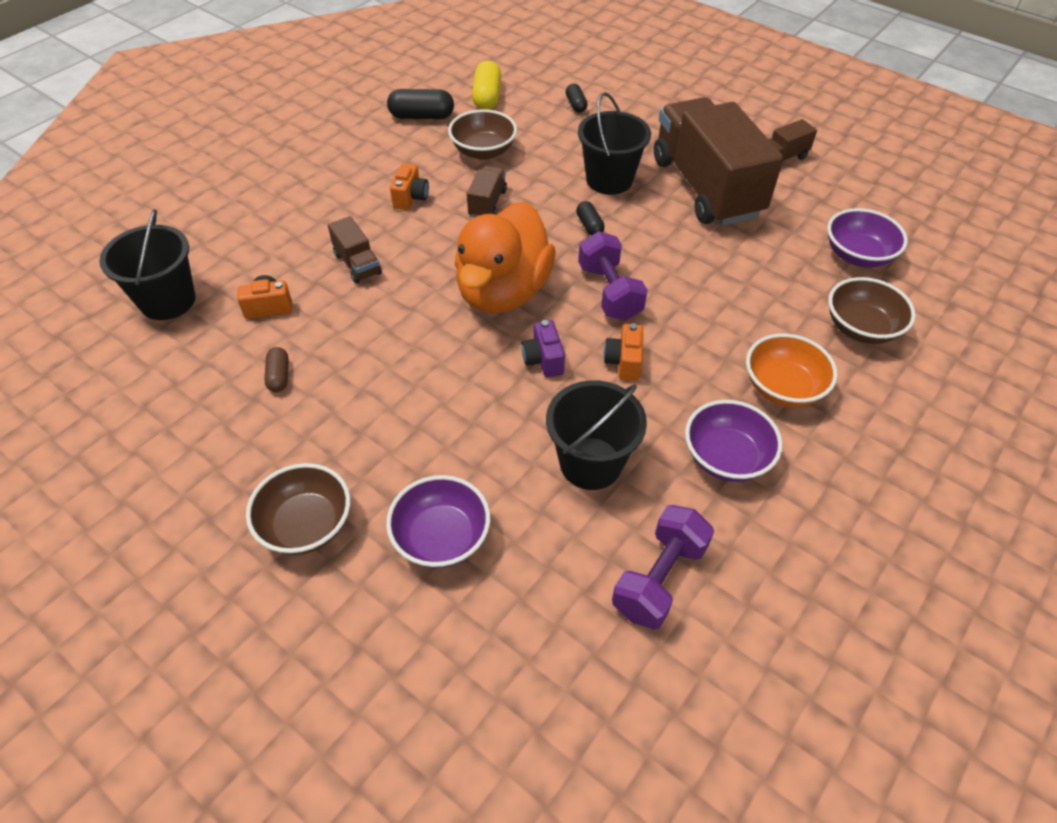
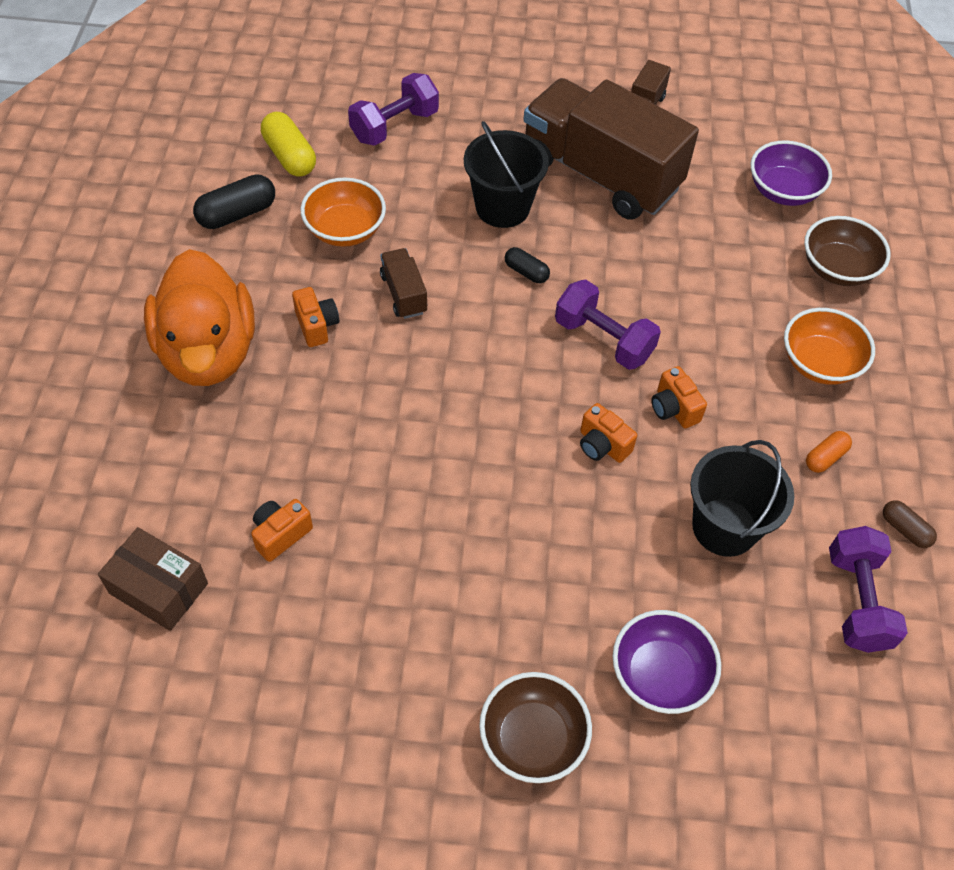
camera: 35 degrees left, 5 degrees up
black bucket [99,209,196,320] -> brown box [98,527,208,631]
brown capsule [264,347,289,392] -> brown capsule moved to [883,500,937,548]
brown truck [328,216,382,284] -> none
brown bowl [448,109,517,160] -> orange bowl [301,177,386,247]
orange duck [455,202,556,314] -> orange duck moved to [144,249,255,386]
purple camera [521,320,565,377] -> orange camera [580,403,637,463]
black capsule [566,84,588,113] -> purple dumbbell [348,73,439,146]
purple bowl [685,400,783,482] -> orange capsule [806,431,852,473]

